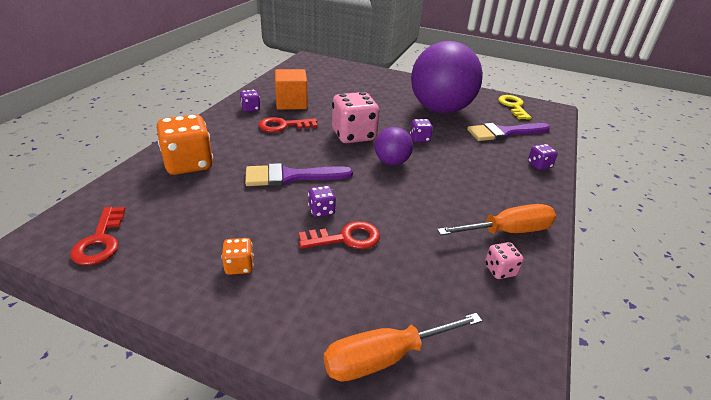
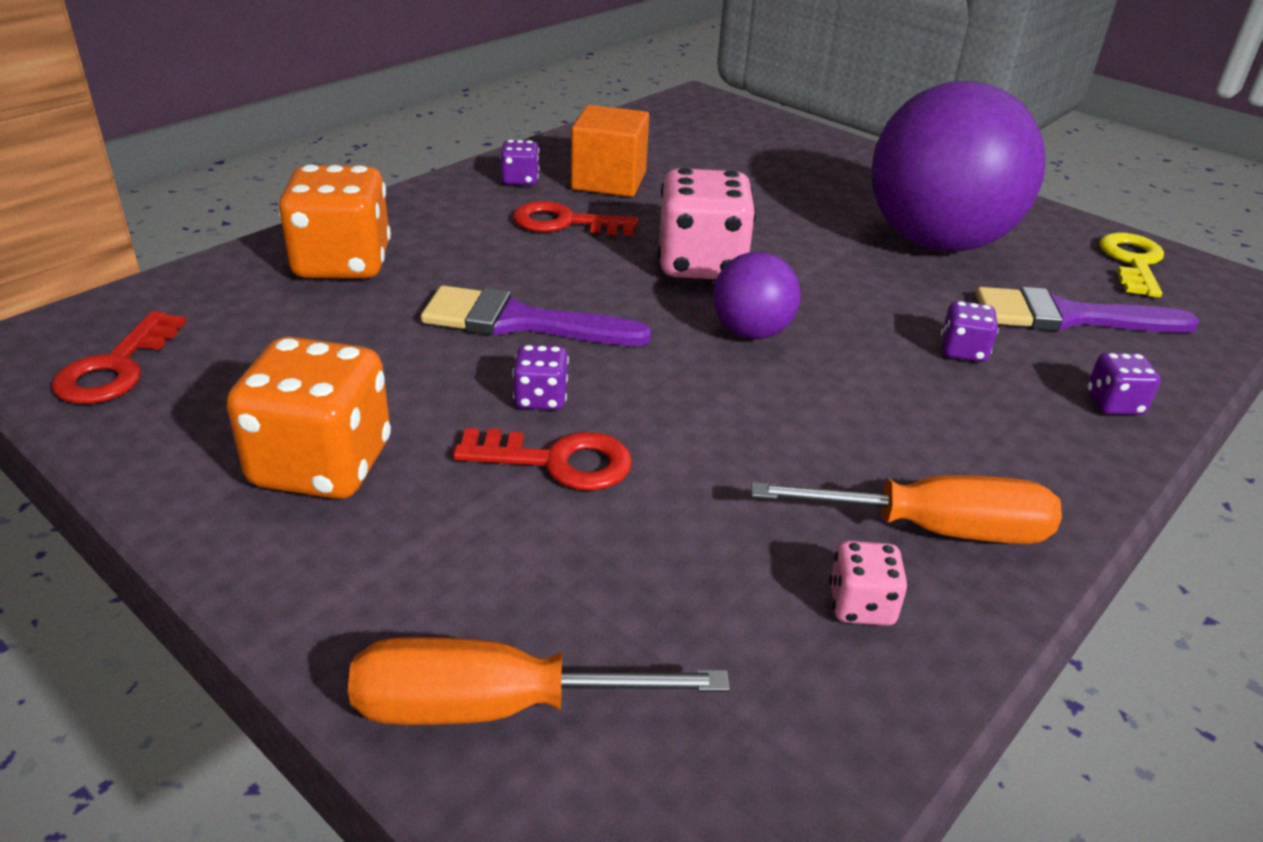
camera: 20 degrees right, 0 degrees up
orange dice [221,238,254,275] -> orange dice [227,336,391,499], size x2.11
purple dice [410,119,433,142] -> purple dice moved to [941,301,999,362]

